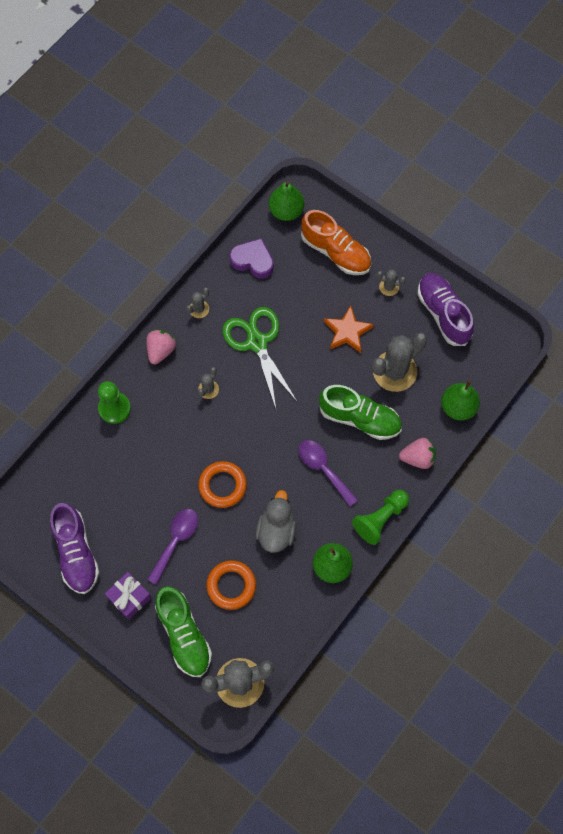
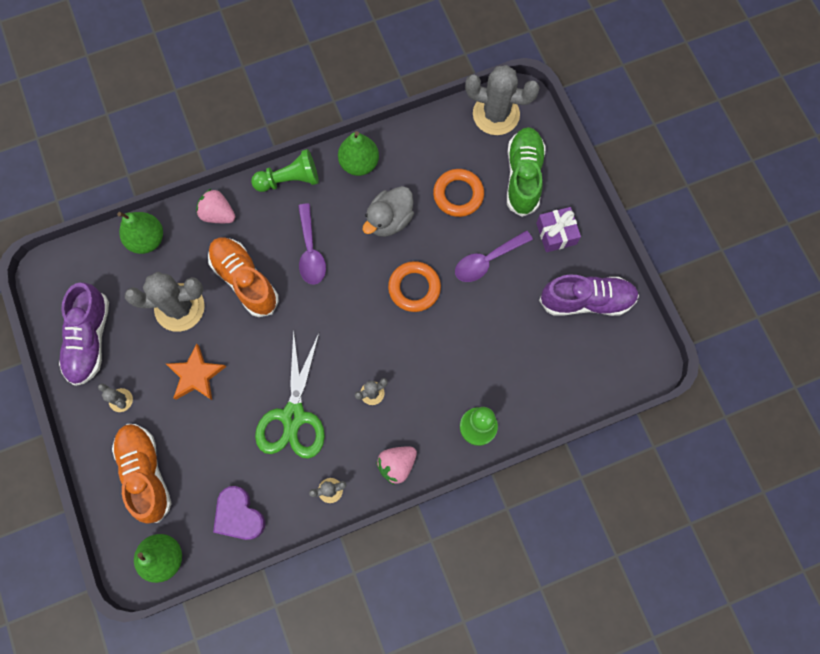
camera: 150 degrees left, 5 degrees up
purple shoe [50,503,100,594] -> purple shoe turned 75 degrees clockwise [539,275,639,316]
green shoe [319,385,402,440] -> orange shoe [208,238,279,317]

